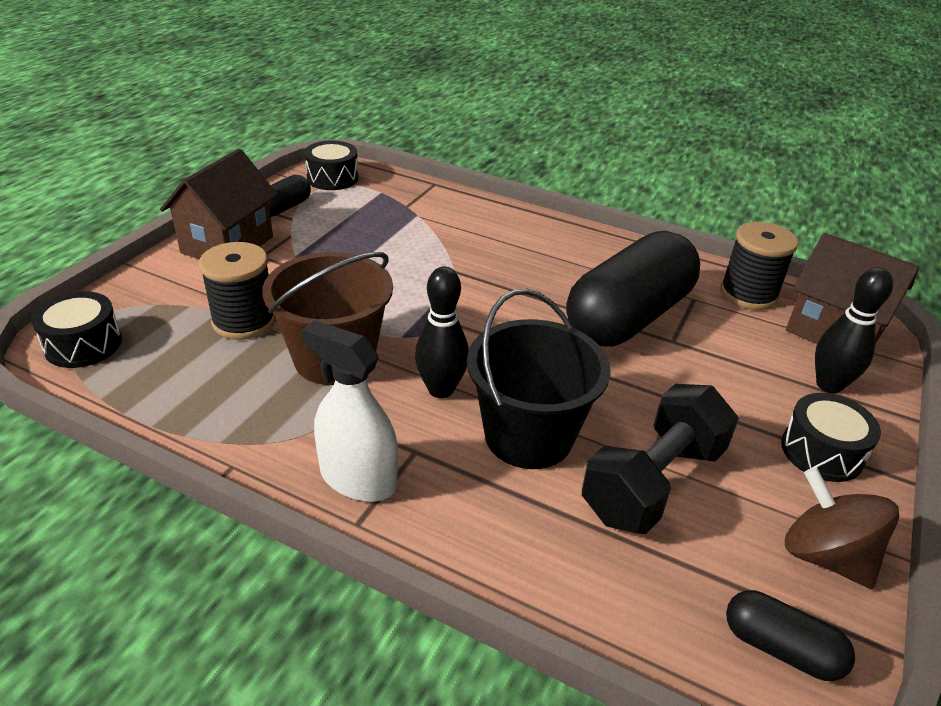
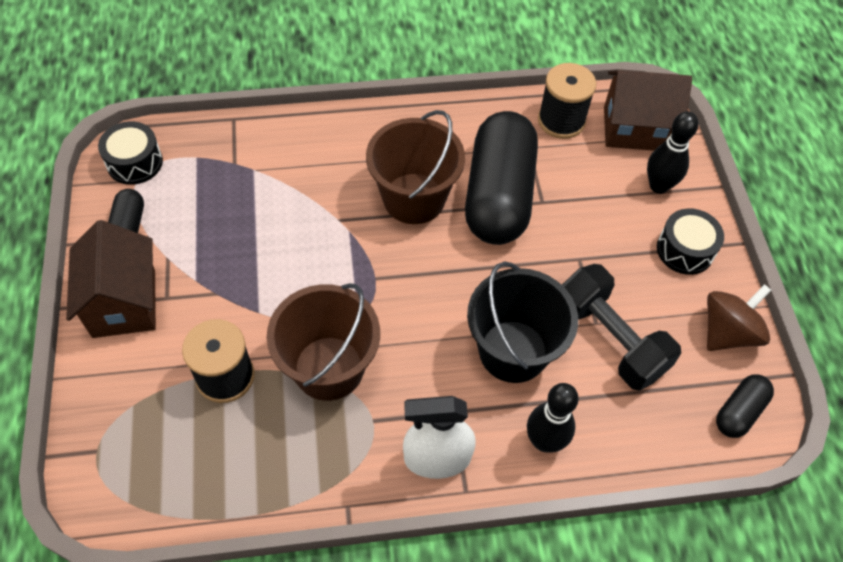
camera: 35 degrees left, 20 degrees up
black drum [31,291,122,368] -> none
black bowling pin [415,266,469,398] -> black bowling pin moved to [527,383,579,453]
black dumbbell [582,384,739,534] -> black dumbbell turned 45 degrees counterclockwise [562,264,681,391]
black capsule [726,590,855,681] -> black capsule turned 45 degrees counterclockwise [716,374,774,438]
brown spinning top [785,467,899,589] -> brown spinning top turned 120 degrees clockwise [707,284,771,351]
none -> brown bucket [366,110,465,224]

